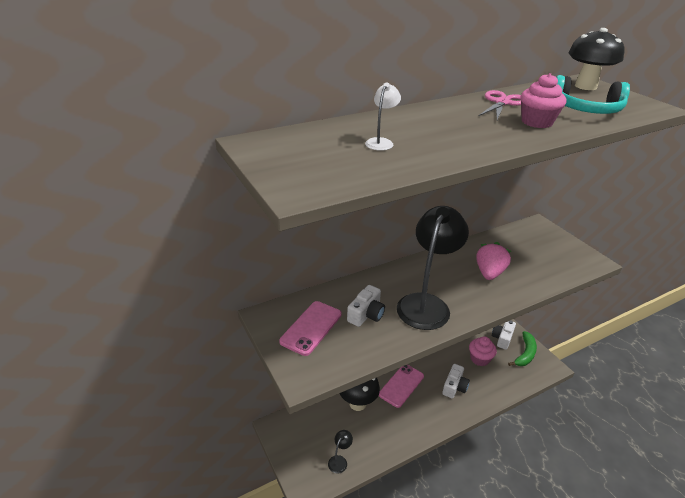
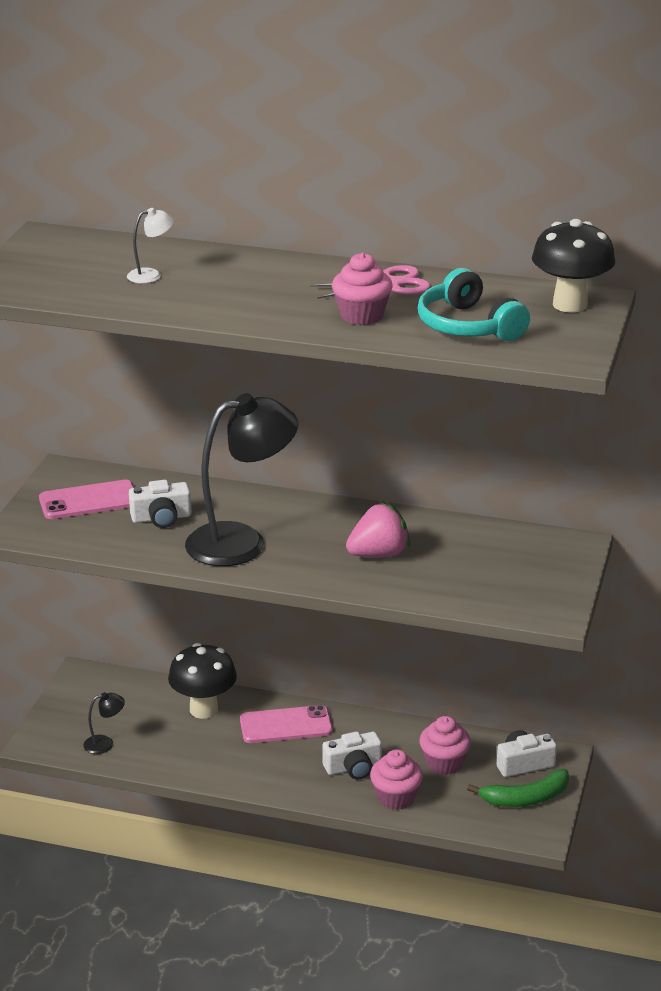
camera: 45 degrees right, 5 degrees down
none -> pink cupcake [370,749,423,810]

